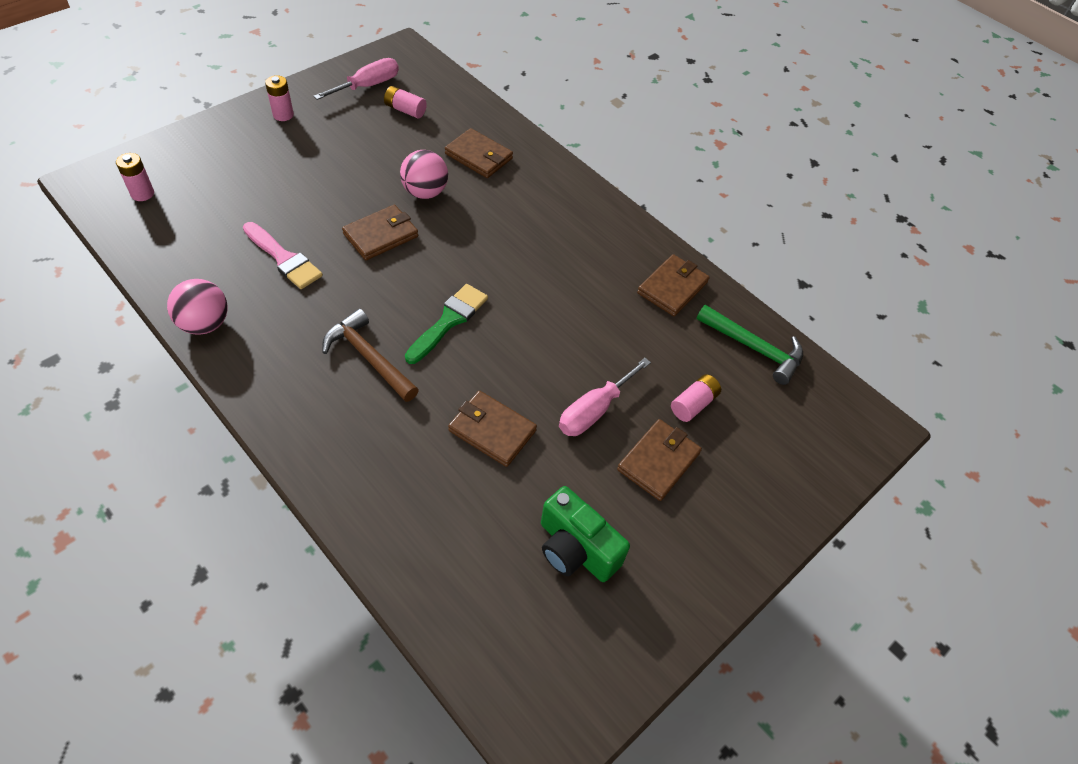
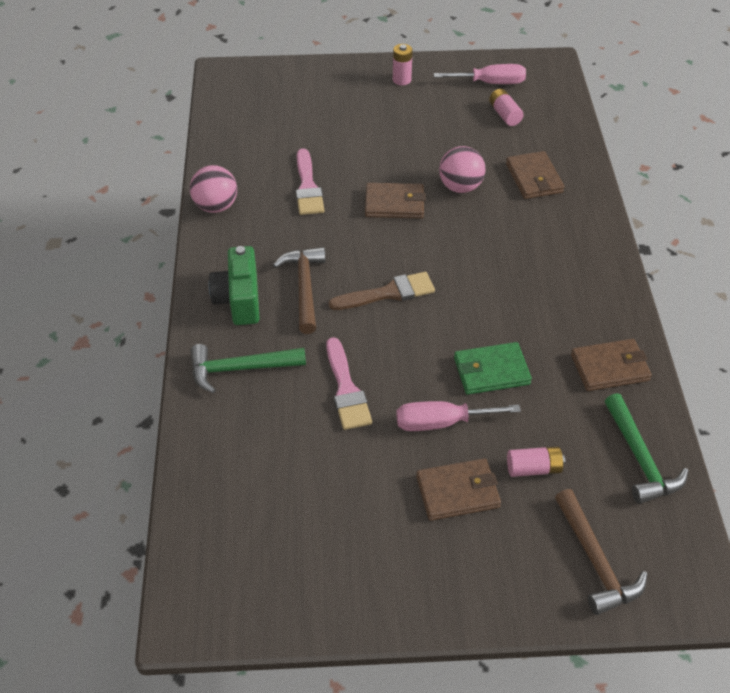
camera: 45 degrees right, 5 degrees down
pink battery [116,153,154,201] -> none
green brush [405,284,488,364] -> brown brush [329,272,435,310]
brown wallet [448,391,537,467] -> pink brush [326,337,372,430]
green camera [541,486,630,582] -> green camera moved to [209,246,260,325]
none -> green hammer [190,344,306,393]
none -> green wallet [454,342,532,395]
none -> brown hammer [555,489,647,615]

